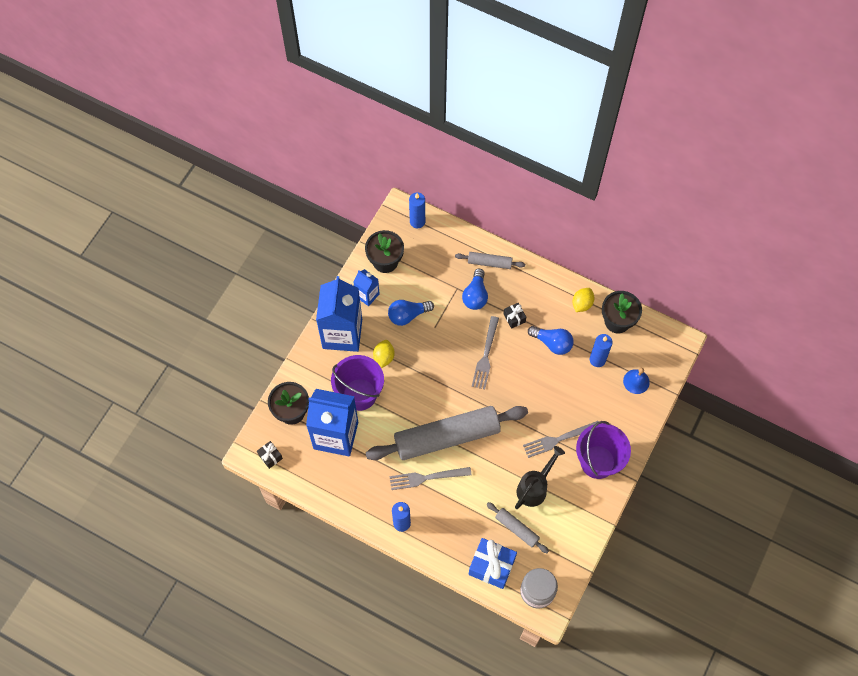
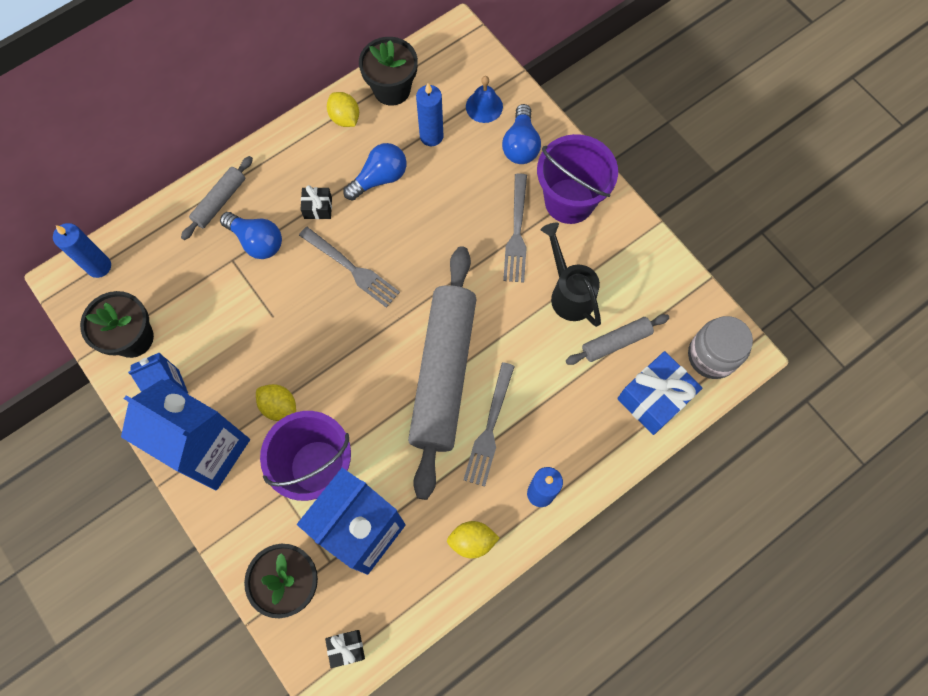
camera: 65 degrees left, 5 degrees up
blue light bulb [388,300,434,326] -> blue light bulb moved to [502,104,541,164]
none -> yellow lemon [447,521,500,559]

